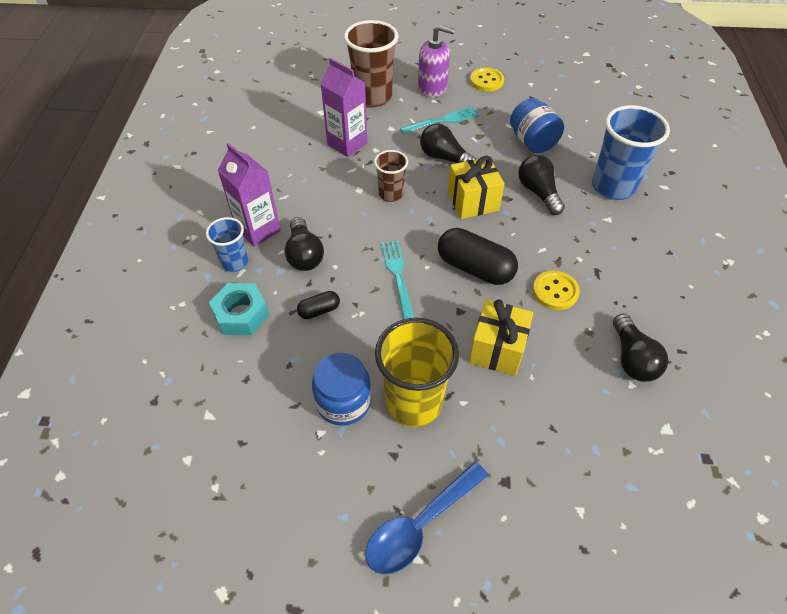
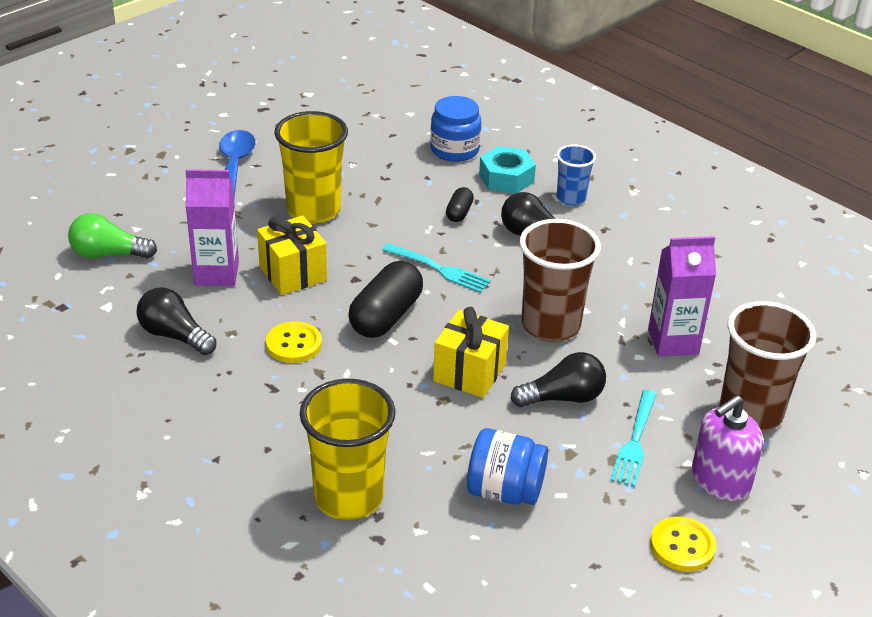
camera: 130 degrees right, 15 degrees down
purple carton [218,143,281,247] -> purple carton moved to [185,169,239,286]
blue jar [312,353,371,426] -> blue jar moved to [430,96,481,162]
brown cup [374,150,408,202] -> brown cup [519,219,601,342], size x1.77
black capsule [438,228,518,285] -> black capsule turned 45 degrees counterclockwise [348,261,423,338]
black light bulb [518,155,565,215] -> none
blue cup [592,105,670,200] -> yellow cup [300,379,396,520]
none -> green light bulb [68,213,157,258]

